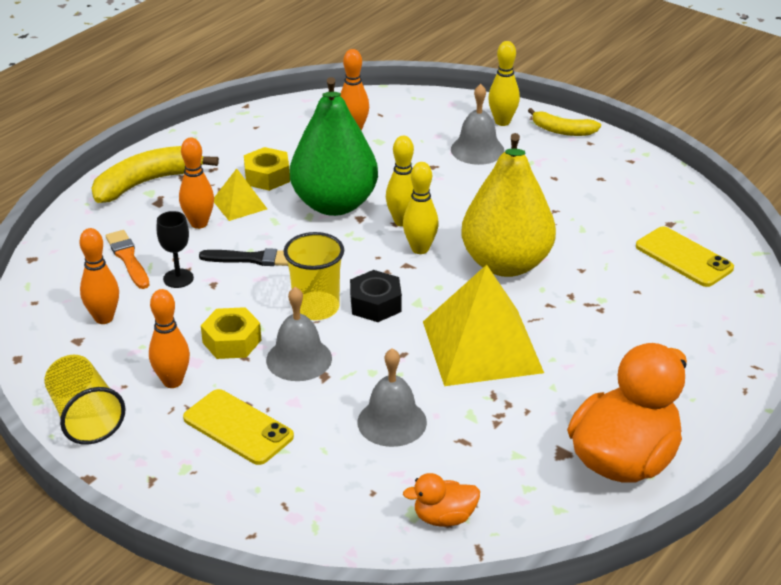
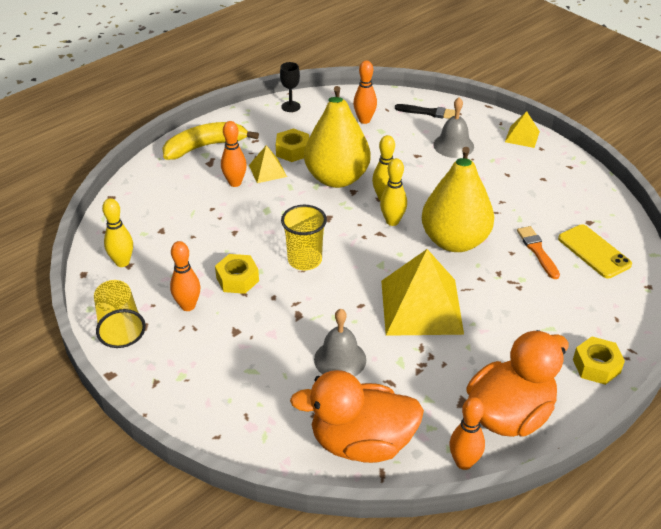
camera: 10 degrees right, 5 degrees up
orange bowling pin [79,228,119,324] -> orange bowling pin moved to [449,397,485,470]
orange brush [106,230,150,289] -> orange brush moved to [517,226,560,279]
black goblet [157,211,194,288] -> black goblet moved to [280,62,300,112]
yellow phone [183,389,294,465] -> none
black brush [199,248,288,266] -> black brush moved to [395,104,455,119]
grey bell [266,287,332,381] -> none
green pear [290,77,378,216] -> yellow pear [304,86,371,188]
black nut [350,270,402,322] -> none
orange duck [403,473,480,527] -> orange duck [290,370,424,463], size x2.17
yellow bowling pin [488,41,520,126] -> yellow bowling pin moved to [102,198,133,267]
yellow banana [528,108,601,136] -> yellow pyramid [505,111,540,148]
none -> yellow nut [573,337,625,385]

